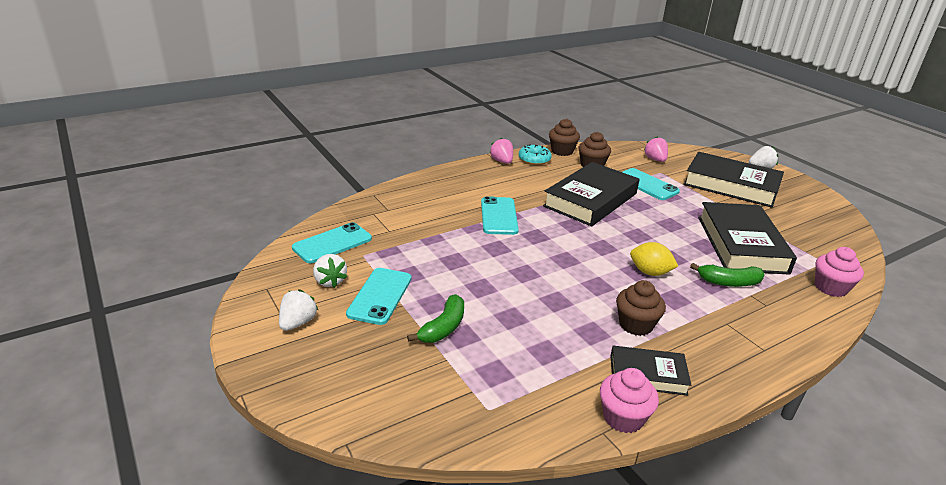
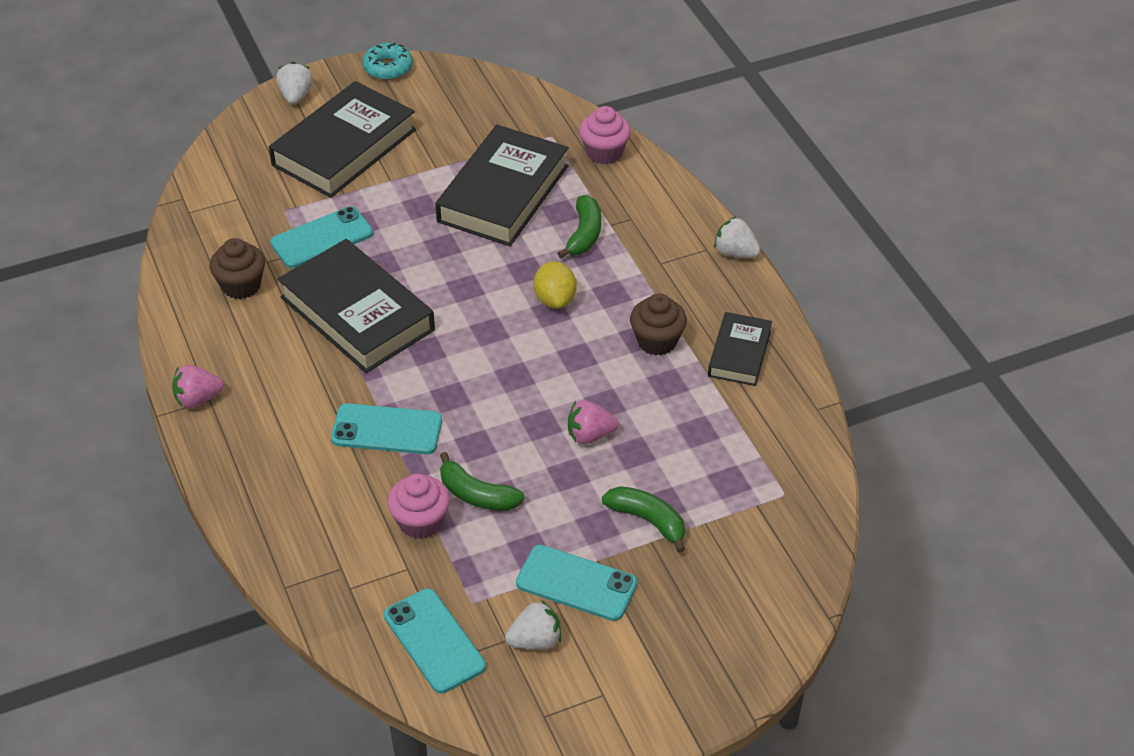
camera: 80 degrees left, 15 degrees up
white strawberry [279,289,318,331] -> white strawberry moved to [714,217,761,258]
turquoise donut [519,144,552,165] -> turquoise donut moved to [362,43,413,80]
brown cupcake [549,118,580,156] -> none
pink cupcake [600,368,659,433] -> pink cupcake moved to [388,474,450,539]
yellow lemon [630,242,678,276] -> yellow lemon turned 45 degrees counterclockwise [534,261,577,309]
pink strawberry [644,136,668,162] -> pink strawberry moved to [568,400,619,444]
black book [698,202,797,275] -> black book turned 75 degrees counterclockwise [435,125,568,246]
none -> green banana [440,452,525,511]

